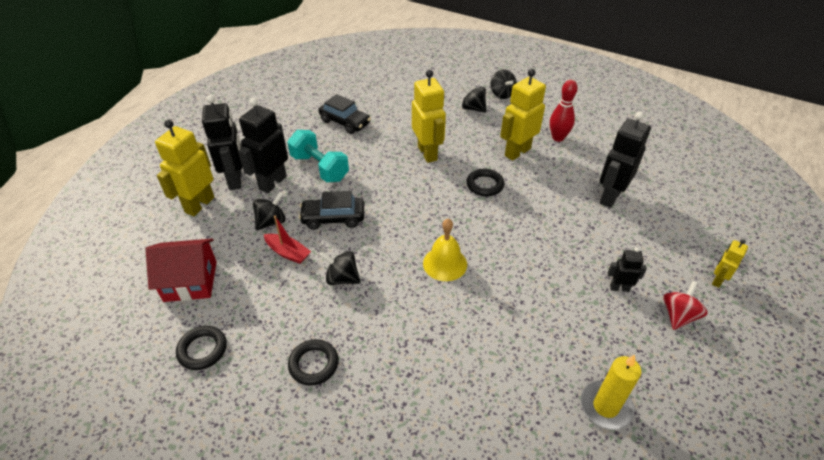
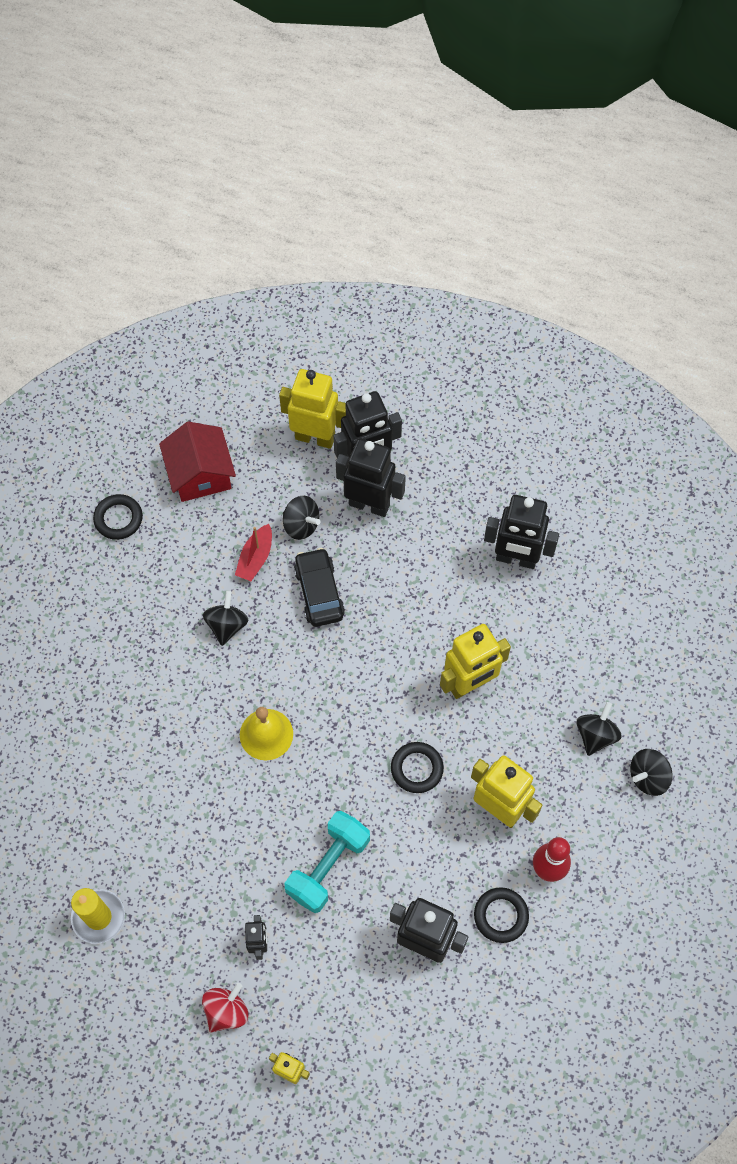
camera: 80 degrees right, 20 degrees up
turquoise dumbbell [287,130,349,182] -> turquoise dumbbell moved to [285,811,370,913]
black ring [288,339,338,386] -> black ring moved to [474,887,529,943]
black car [318,94,371,134] -> black robot [484,495,559,569]
red spinning top [663,281,708,330] -> red spinning top turned 75 degrees counterclockwise [202,983,248,1032]

